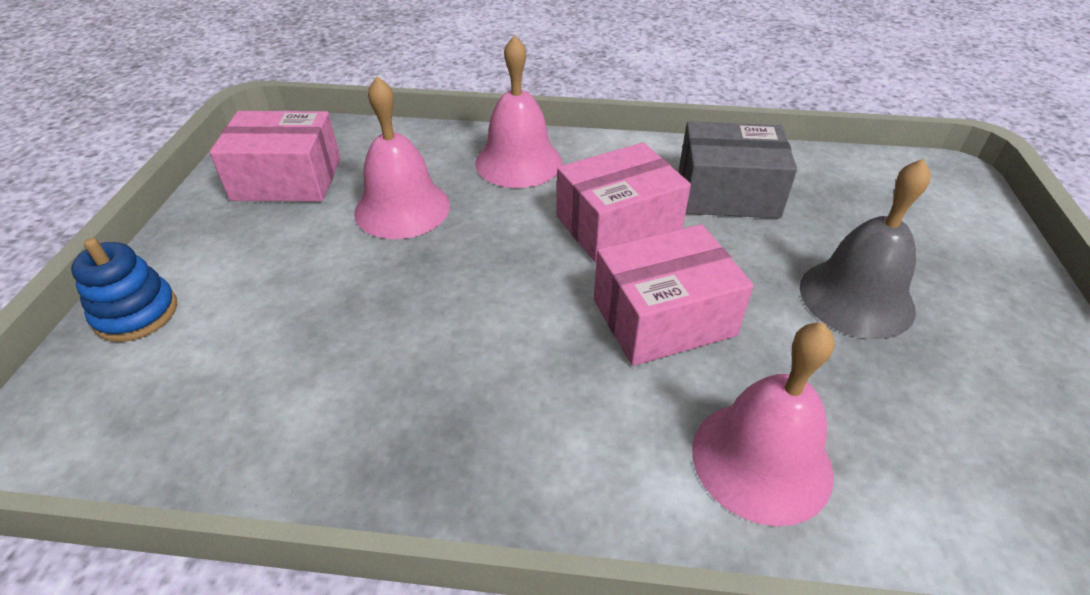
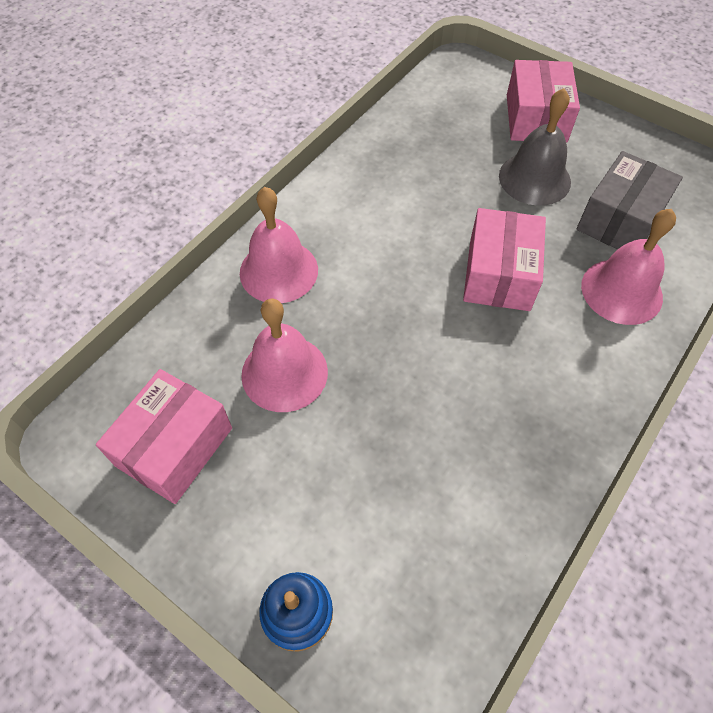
camera: 60 degrees left, 15 degrees up
pink box [556,142,691,263] -> pink box moved to [507,60,580,143]
grey box [679,121,797,218] -> grey box moved to [577,151,683,249]

